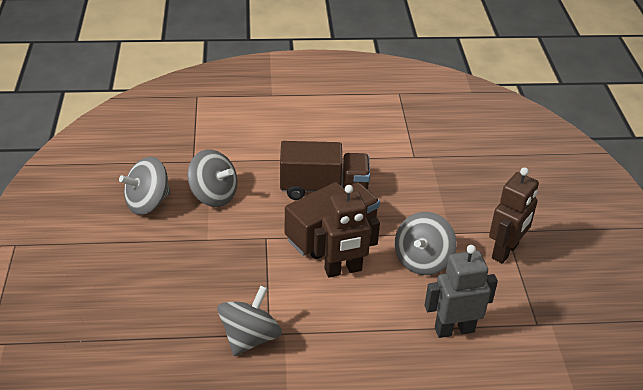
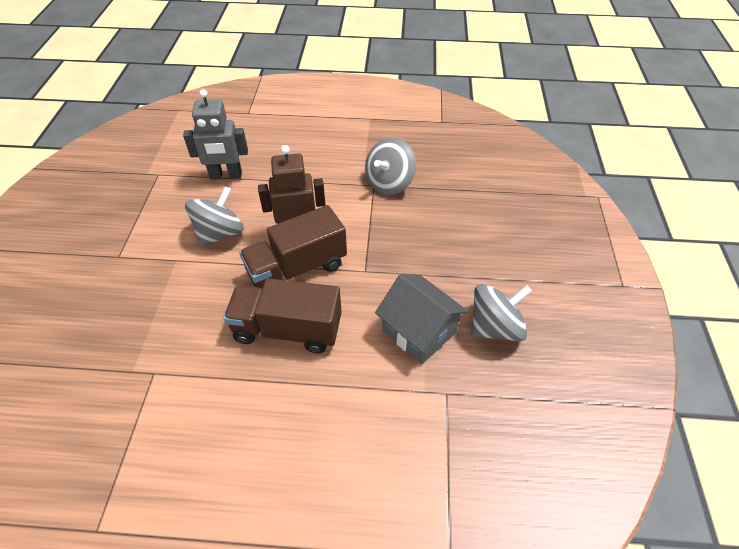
camera: 170 degrees left, 10 degrees up
grey spinning top [187,150,238,207] -> grey house [375,274,468,364]
brown robot [489,167,539,264] -> none

